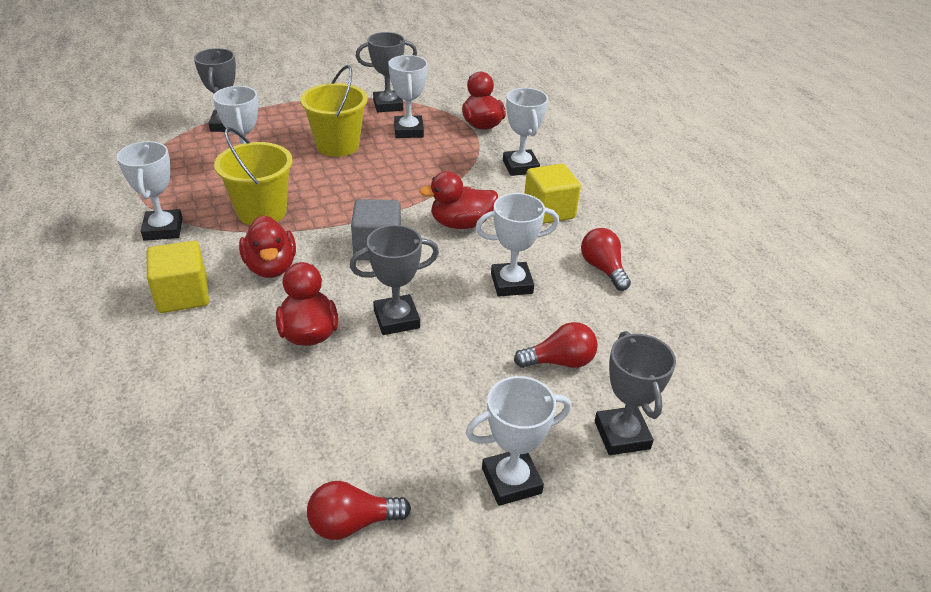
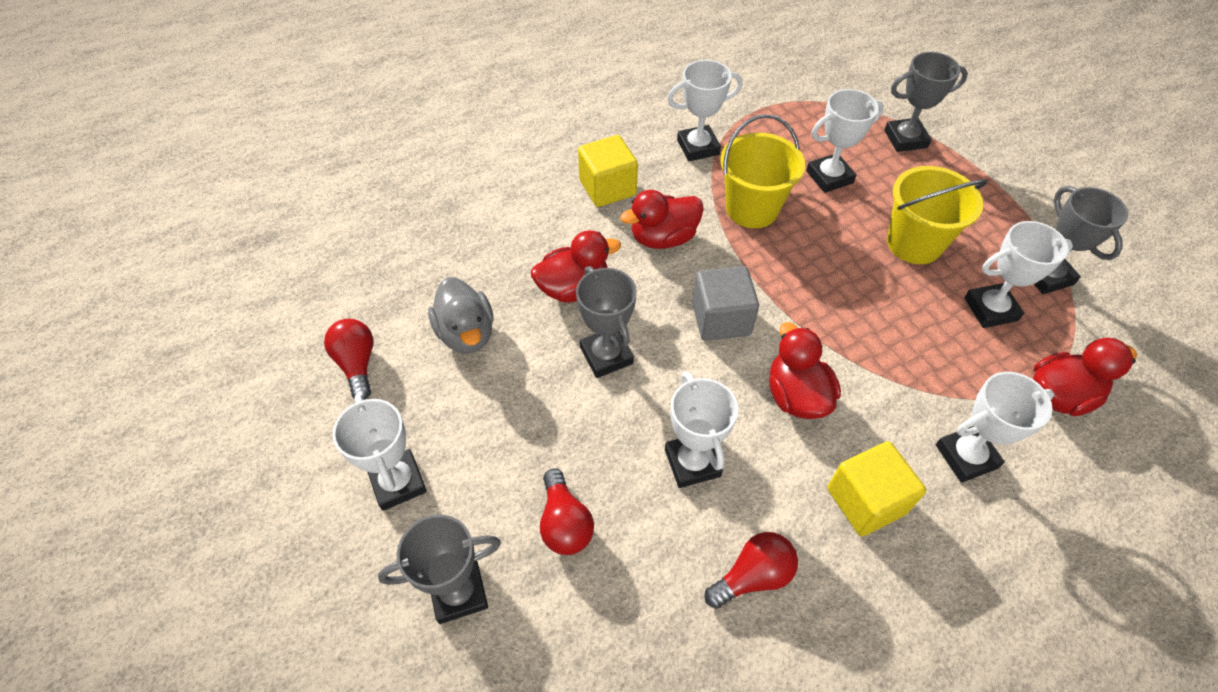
camera: 85 degrees right, 15 degrees up
none -> grey duck [428,277,493,354]

